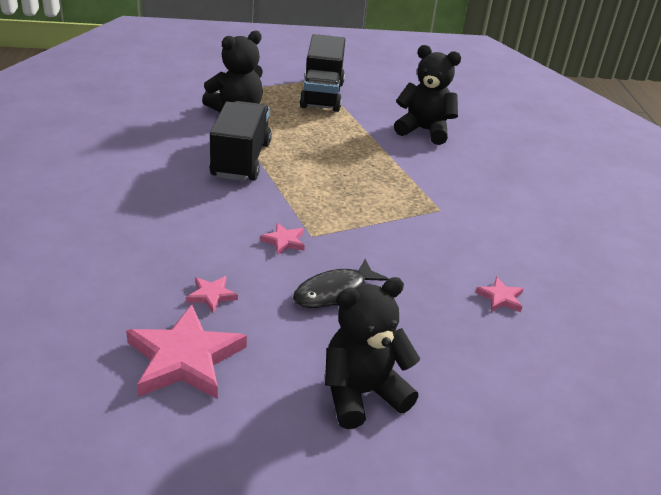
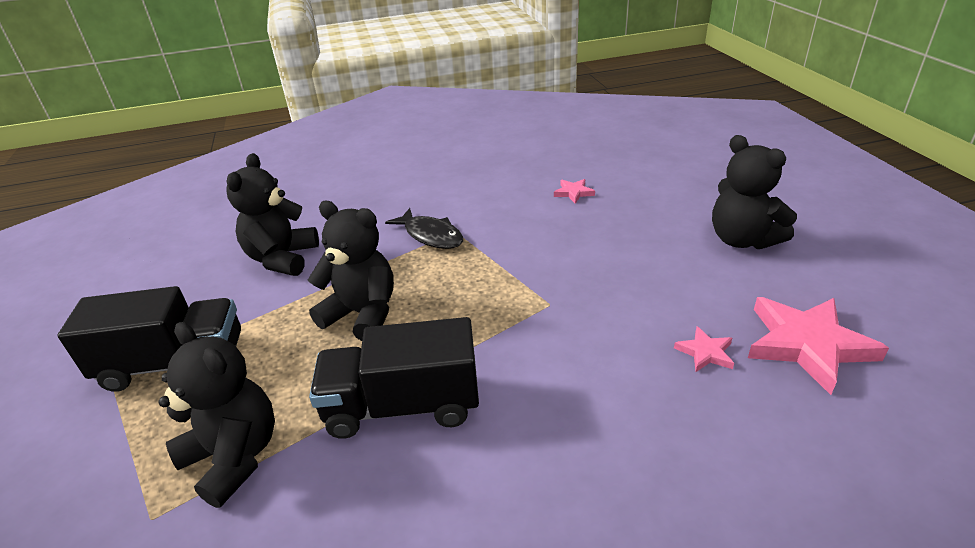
camera: 95 degrees left, 0 degrees up
pink star [260,223,305,255] -> none
black fish [293,259,389,308] -> black fish moved to [385,208,463,249]
none -> black teddy bear [308,201,394,341]

